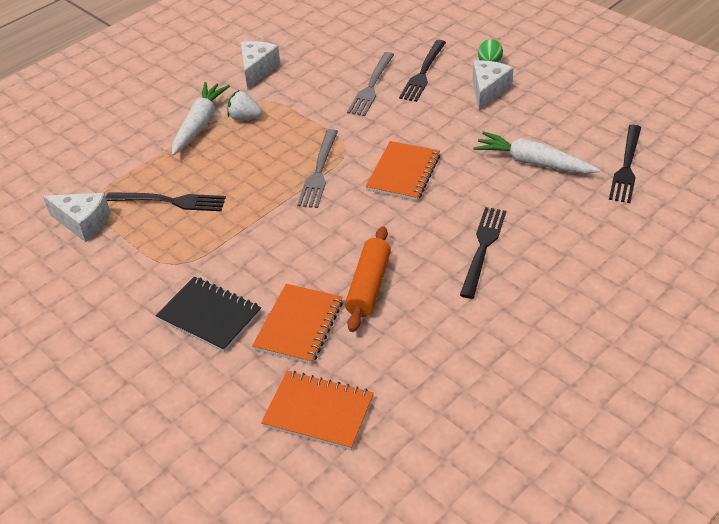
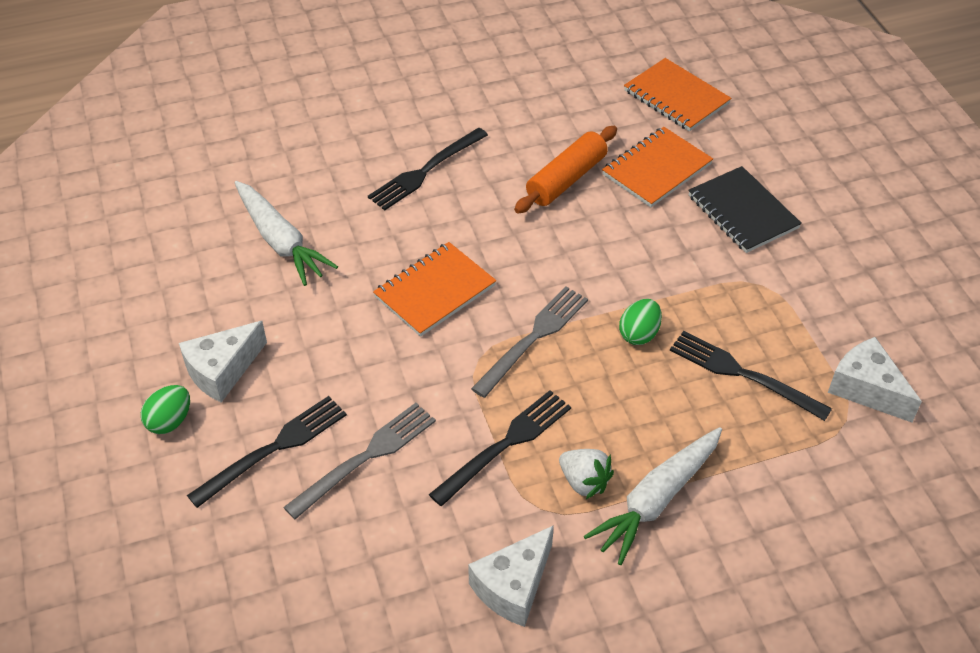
camera: 155 degrees left, 5 degrees up
black fork [609,125,641,203] -> black fork moved to [429,390,571,506]
none -> green egg [619,299,662,345]

